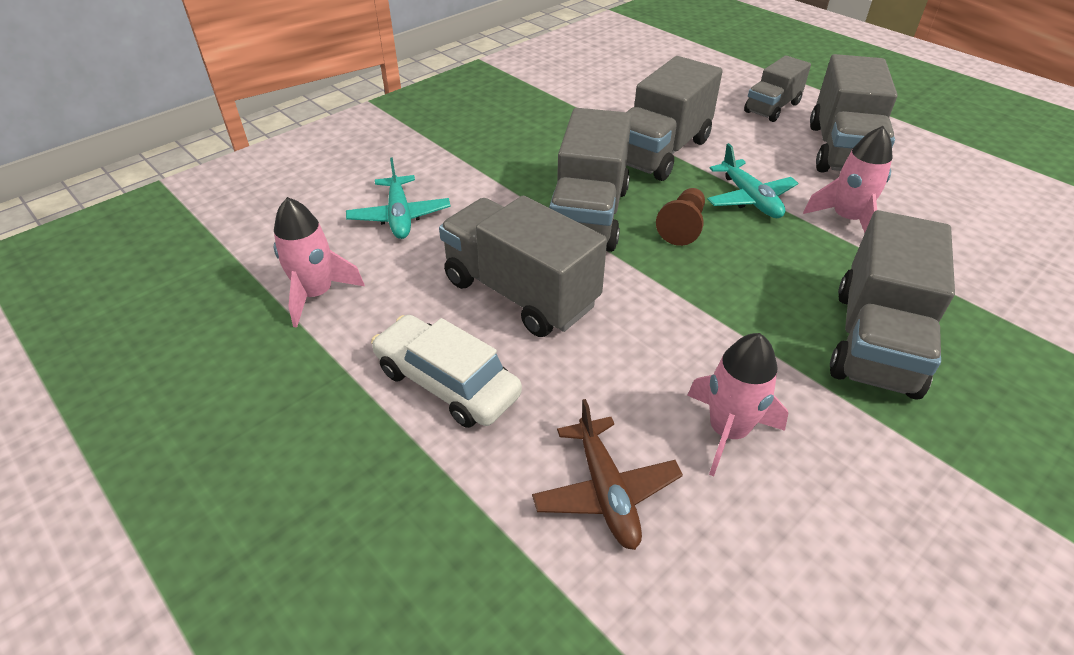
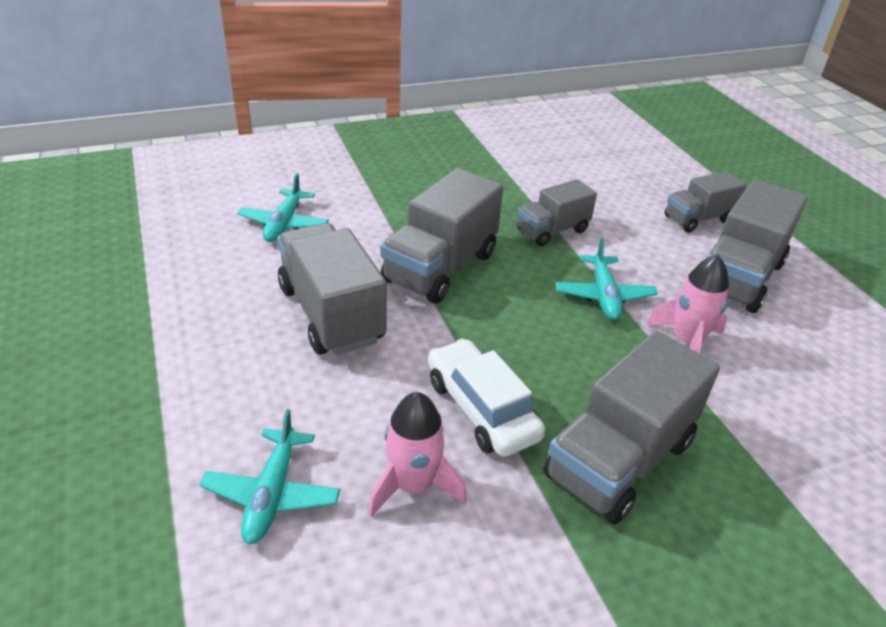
camera: 20 degrees right, 5 degrees down
pink rocket [274,197,365,328] -> none
white car [371,315,522,428] -> white car moved to [428,339,545,457]
brown plane [532,399,683,550] -> turquoise plane [199,409,340,544]
grey truck [627,56,723,181] -> grey truck [517,179,597,246], size x0.60
brown pawn [656,188,705,246] -> none

